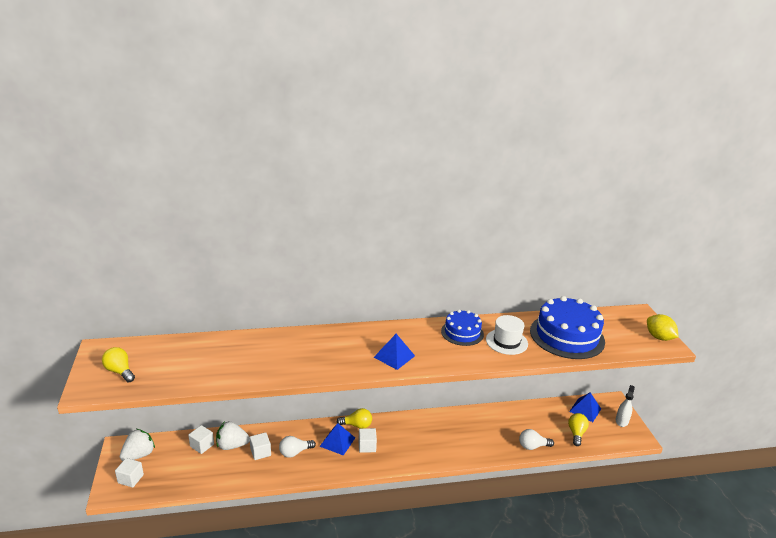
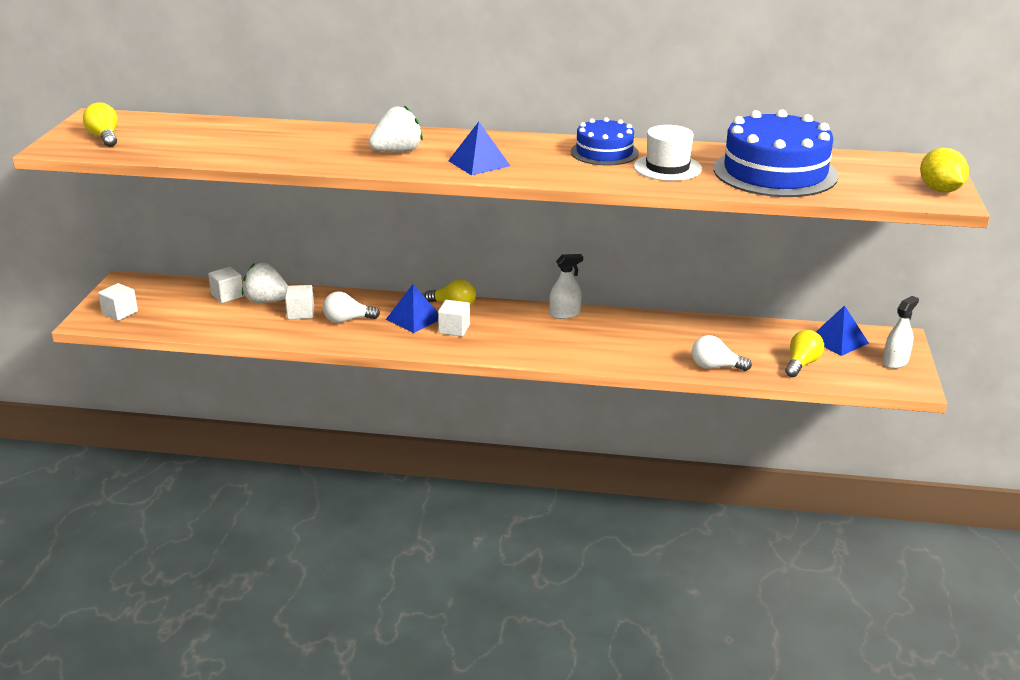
camera: 20 degrees right, 0 degrees up
white strawberry [120,429,155,461] -> white strawberry moved to [369,105,423,153]
none -> white spray bottle [550,254,583,319]

